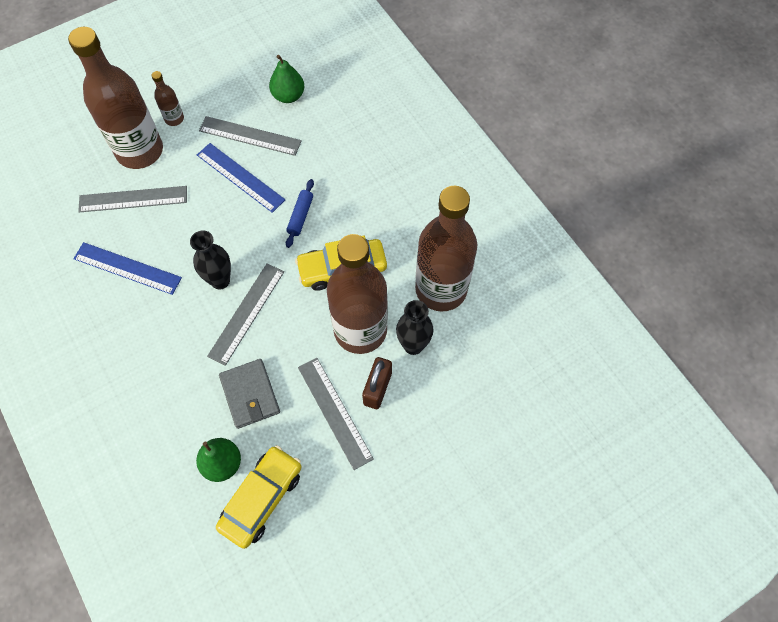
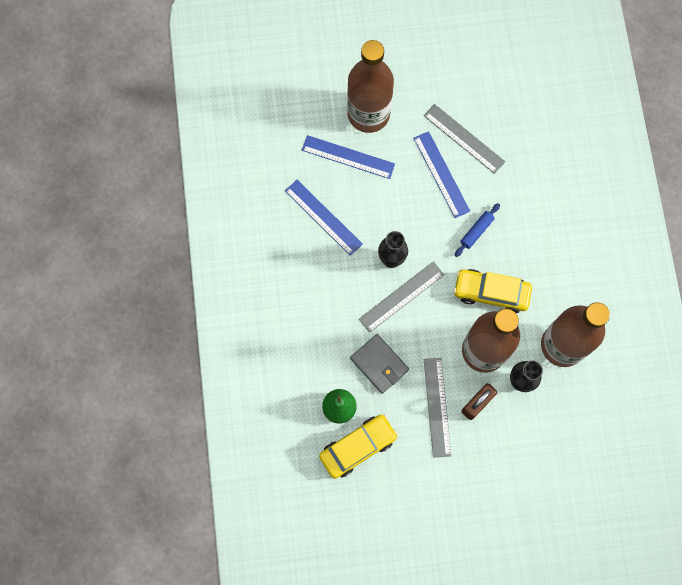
camera: 25 degrees right, 10 degrees up
grey ruler [78,186,187,212] -> blue ruler [302,135,395,179]
brown bottle [151,71,184,126] -> none
grey wallet [219,359,280,429] -> grey wallet turned 45 degrees counterclockwise [350,334,409,394]
green pear [269,55,304,103] -> none

